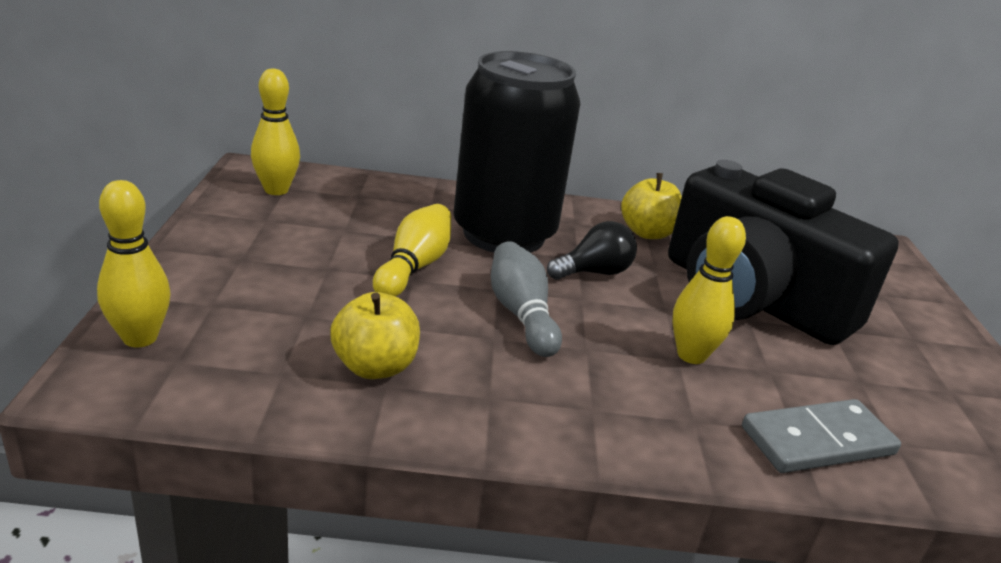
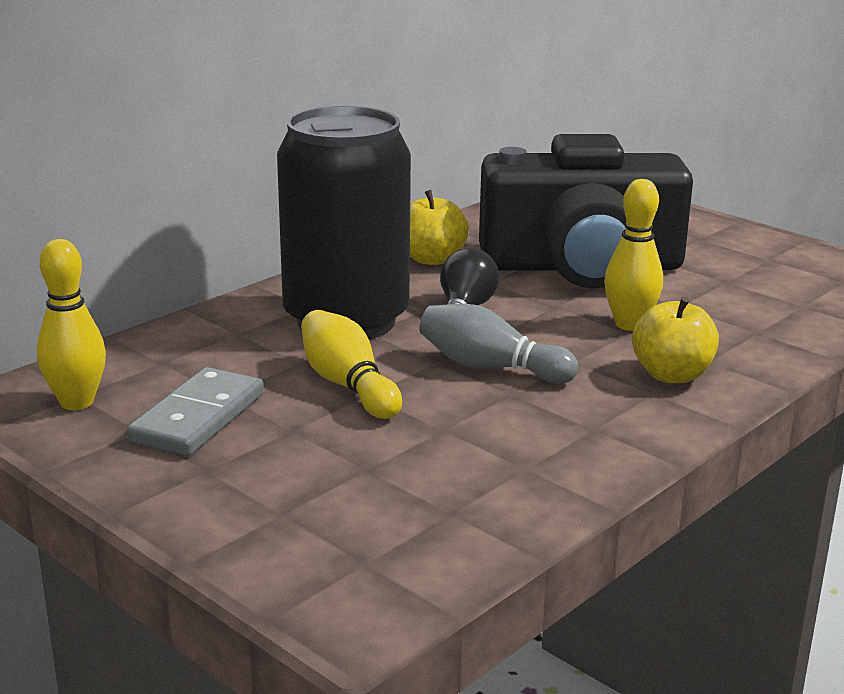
camera: 45 degrees left, 5 degrees down
yellow bowling pin [97,180,170,347] -> none
yellow apple [330,292,420,379] -> yellow apple moved to [632,296,719,383]
grey domino [742,399,901,473] -> grey domino moved to [127,367,264,456]

